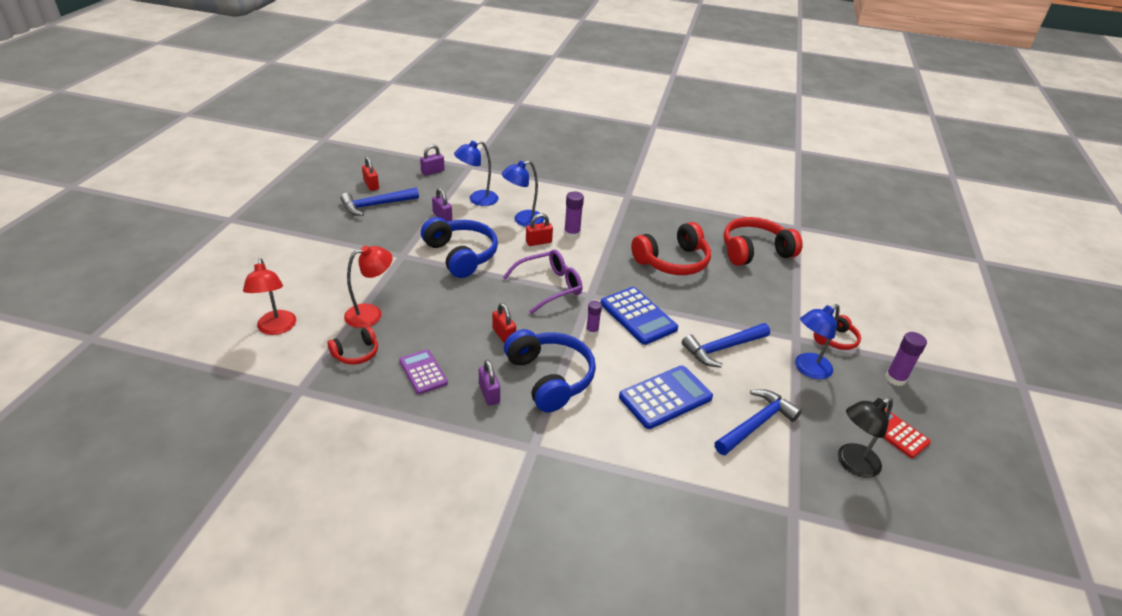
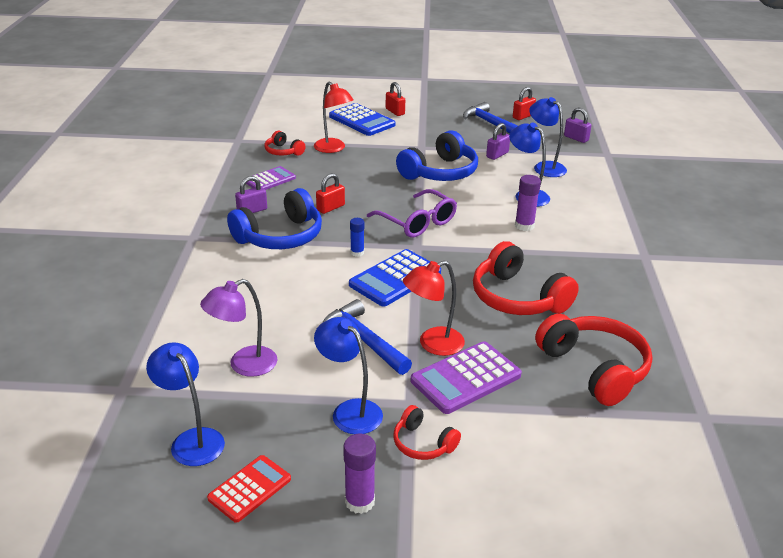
camera: 80 degrees right, 5 degrees down
red lamp [243,258,296,335] -> red lamp moved to [403,260,465,356]
red padlock [526,213,553,246] -> red padlock moved to [386,82,405,116]
purple glue stick [586,301,602,335] -> blue glue stick [350,218,364,257]
blue calculator [619,366,713,429] -> blue calculator moved to [329,103,396,136]
blue hammer [715,389,802,455] -> purple lamp [200,279,278,377]
black lamp [838,397,893,478] -> blue lamp [146,342,225,466]
none -> purple calculator [411,341,522,414]

